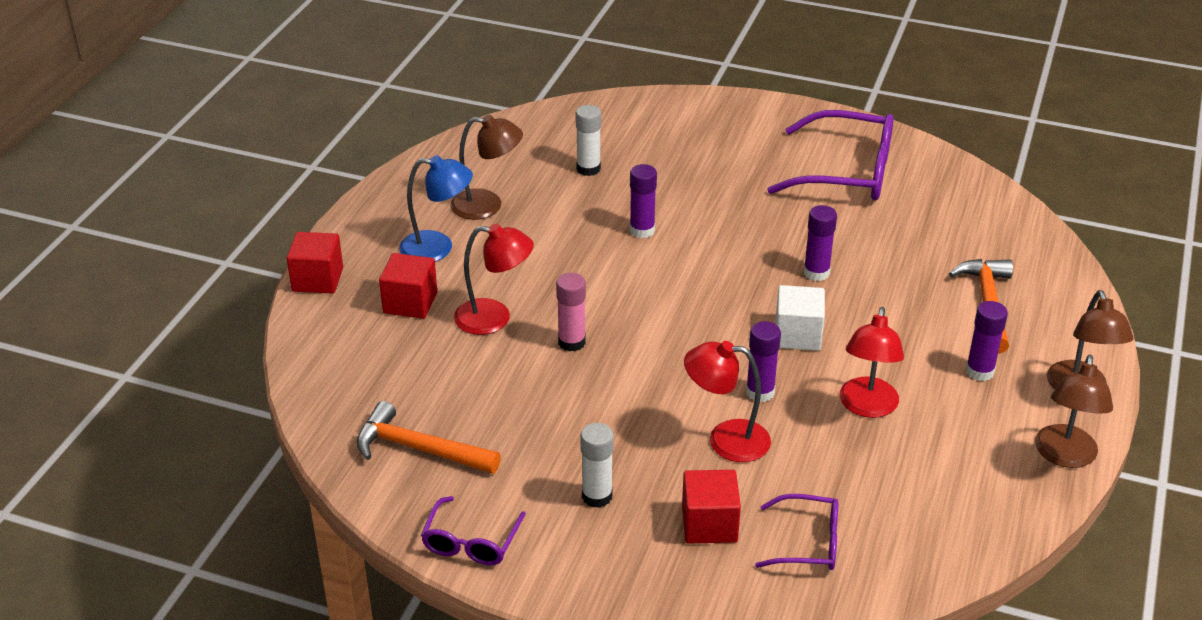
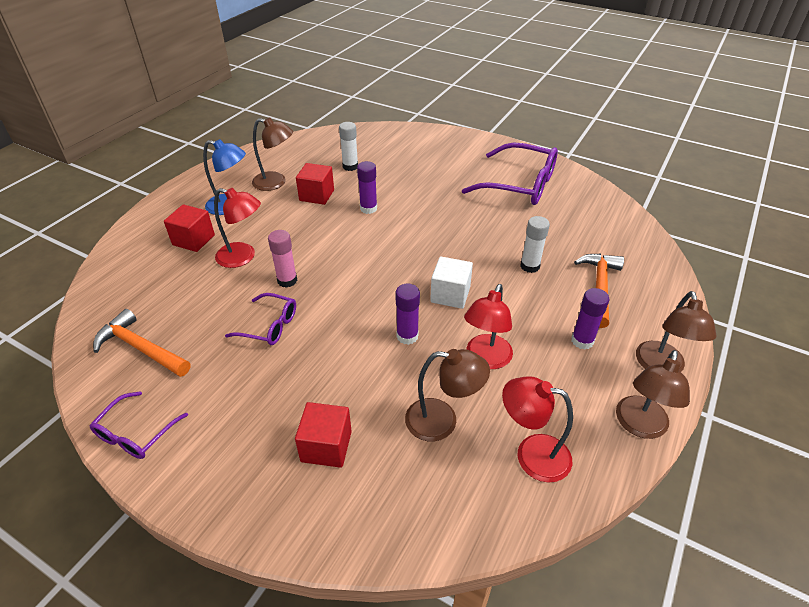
camera: 10 degrees right, 5 degrees up
red cube [287,232,343,294] -> red cube moved to [296,163,334,205]
white glue stick [580,423,614,508] -> white glue stick moved to [520,216,550,273]
red lamp [684,341,771,462] -> red lamp moved to [502,376,573,483]
purple glasses [755,494,838,570] -> purple glasses moved to [225,293,296,345]
purple glue stick [803,205,837,281] -> none
none -> brown lamp [405,349,490,442]

